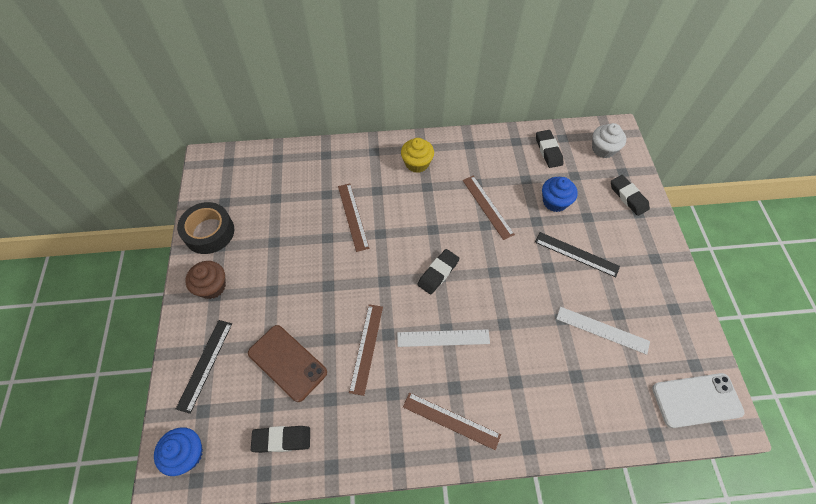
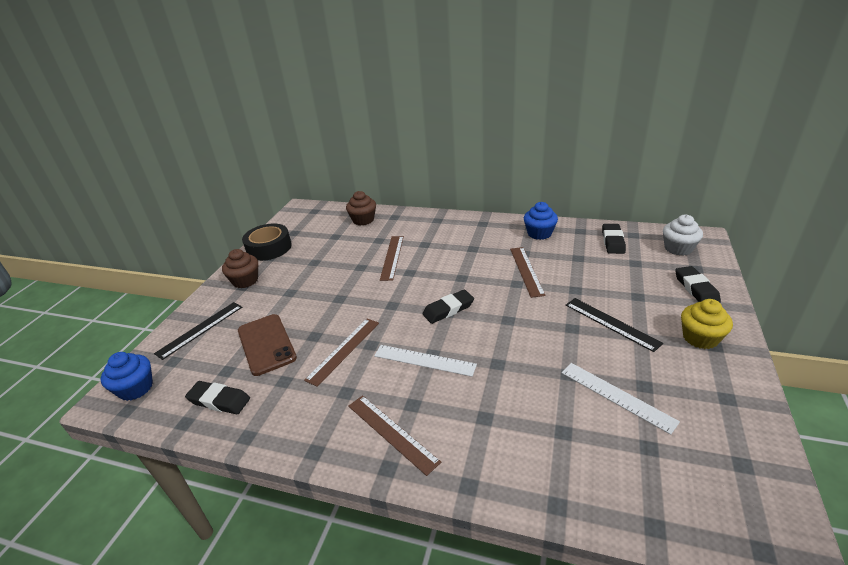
camera: 25 degrees right, 25 degrees down
yellow cupcake [401,138,434,173] -> yellow cupcake moved to [681,299,733,349]
blue cupcake [542,177,578,212] -> blue cupcake moved to [524,202,558,240]
white phone [652,373,745,428] -> none
none -> brown cupcake [346,191,376,226]

